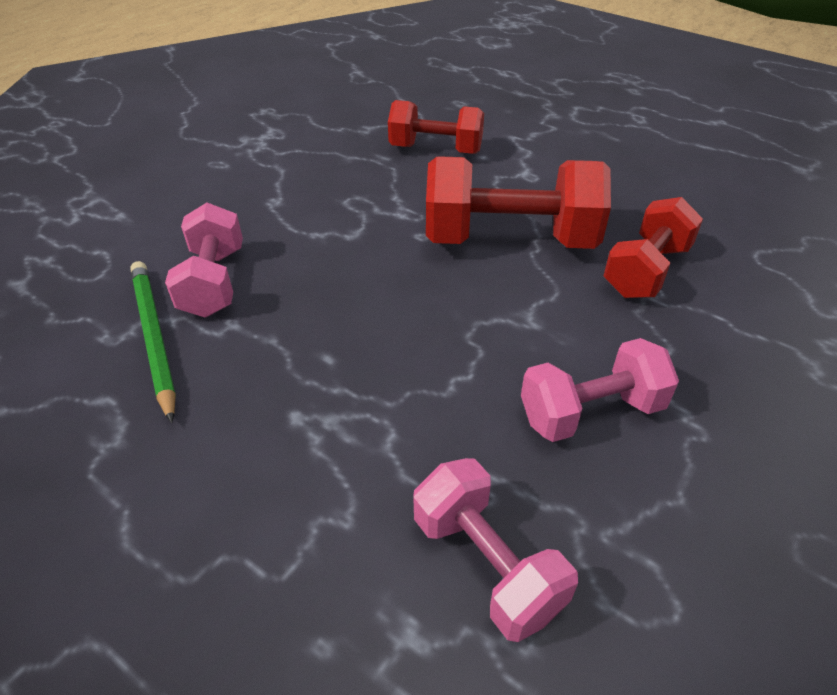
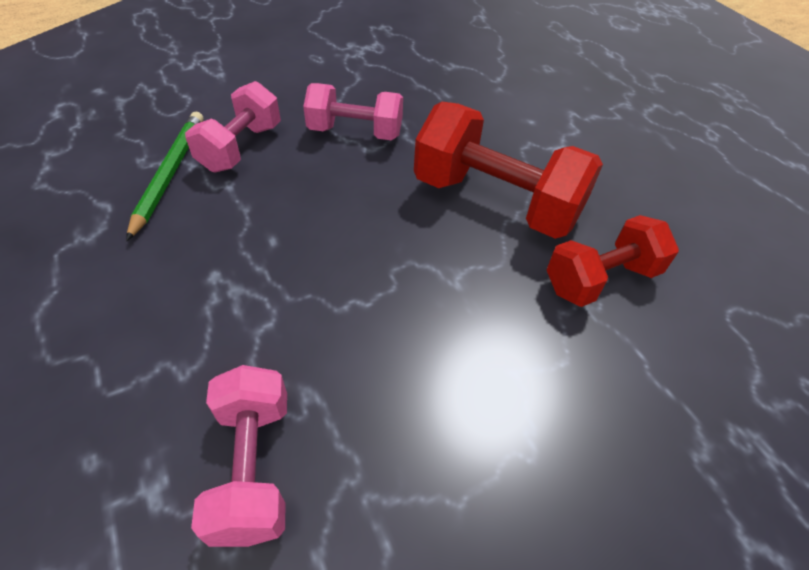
camera: 25 degrees right, 5 degrees up
red dumbbell [388,100,484,154] -> none
pink dumbbell [521,338,679,442] -> pink dumbbell moved to [303,83,403,140]

